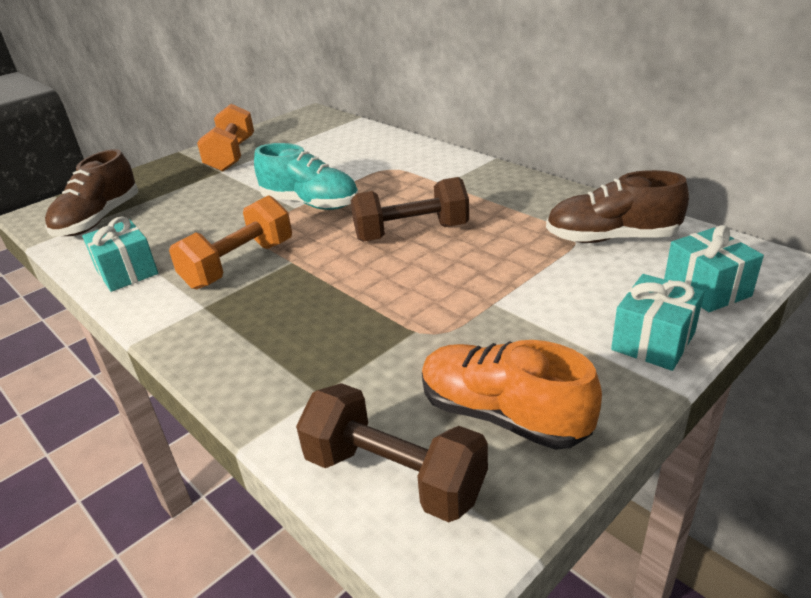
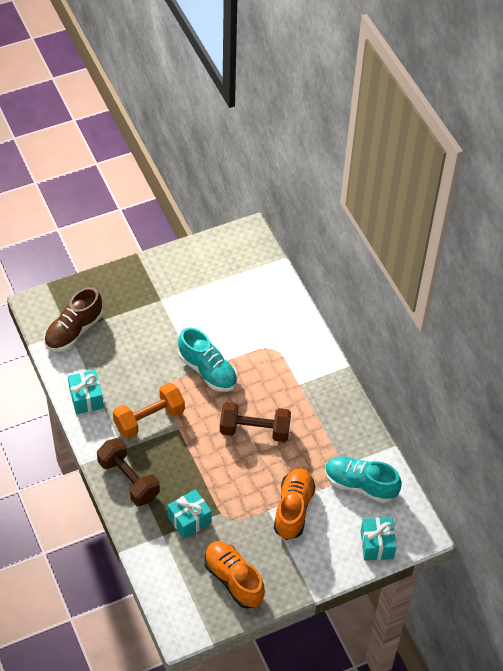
camera: 15 degrees right, 20 degrees up
orange dumbbell [197,104,254,171] -> none
brown dumbbell [296,383,488,522] -> brown dumbbell moved to [97,438,160,506]
brown shoe [546,170,689,243] -> turquoise shoe [325,456,402,503]
turquoise gift [611,274,704,371] -> turquoise gift moved to [167,489,212,539]
none -> orange shoe [274,468,315,540]

